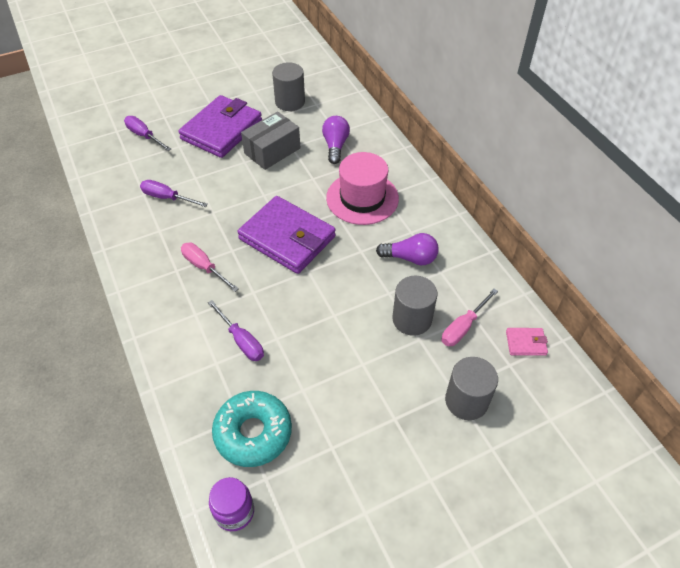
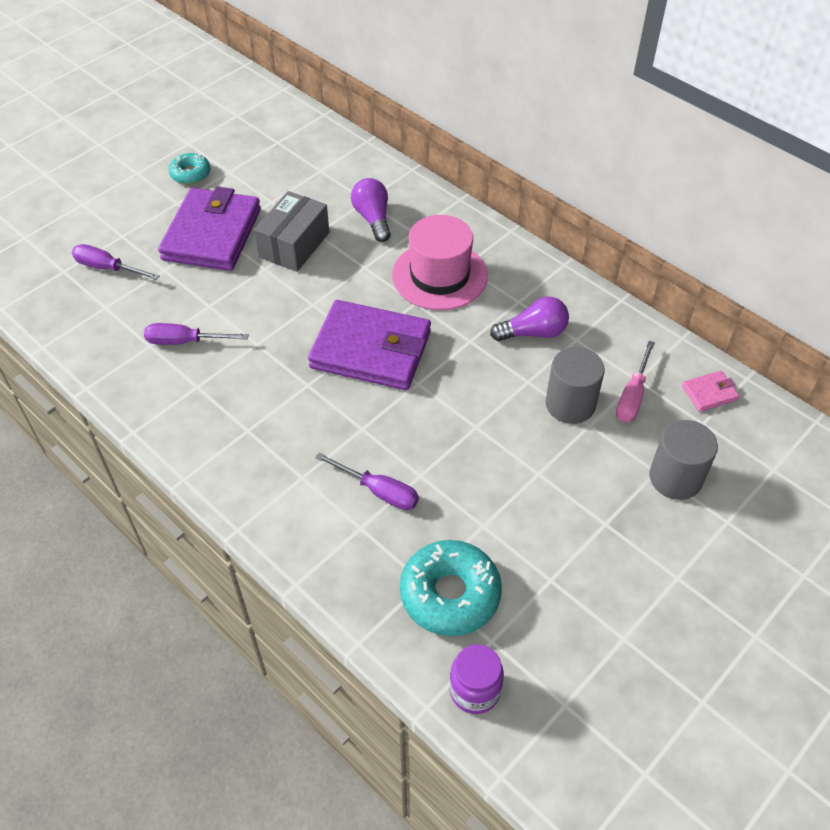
camera: 20 degrees left, 0 degrees up
pink screwdriver [181,243,239,292] -> none
grey cylinder [272,62,305,111] -> none
none -> turquoise donut [169,153,210,184]

